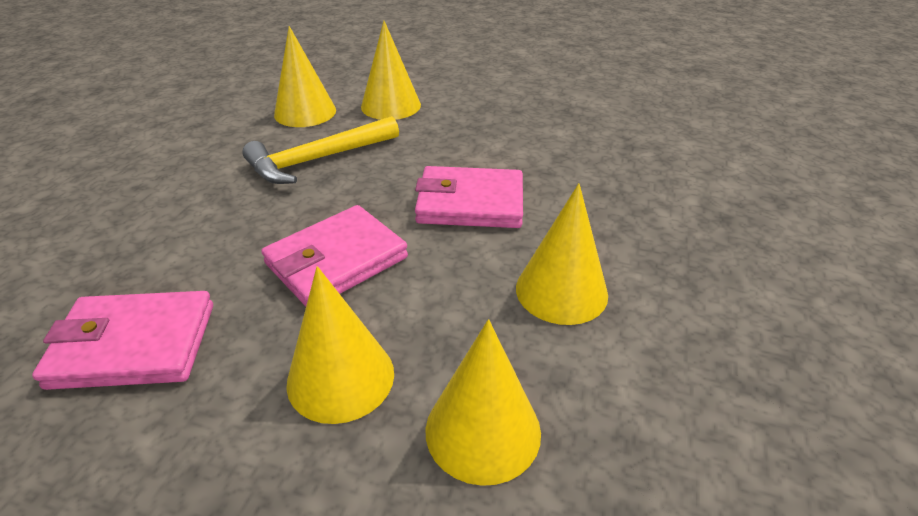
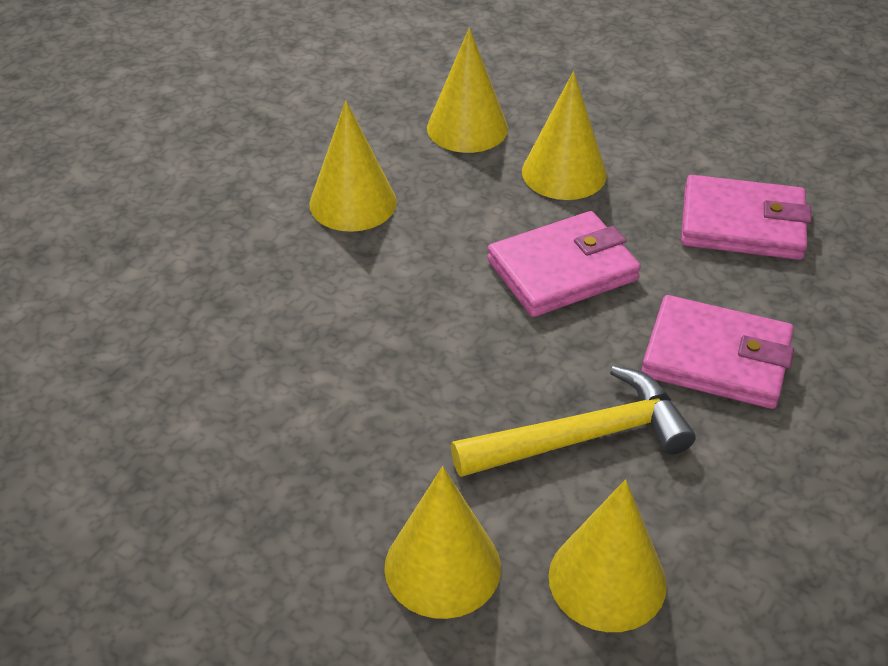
camera: 165 degrees left, 5 degrees up
pink wallet [415,166,523,228] -> pink wallet moved to [641,295,794,409]

